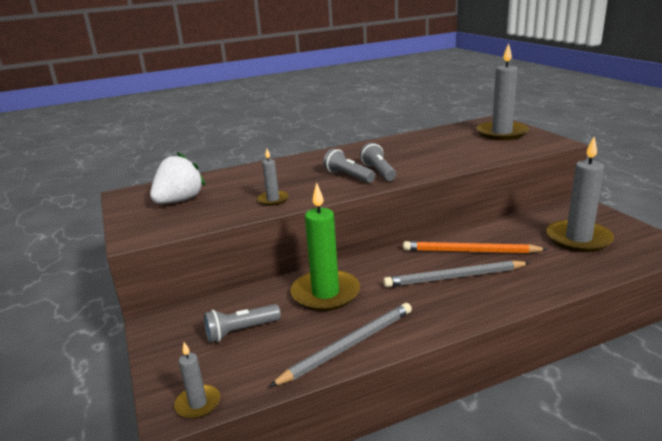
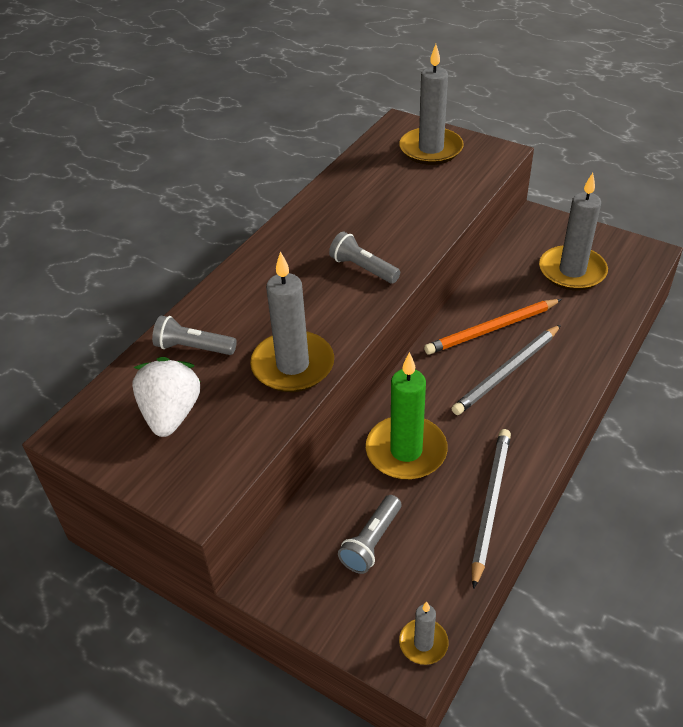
camera: 35 degrees left, 20 degrees up
grey candle [257,149,289,206] -> grey candle [250,251,334,392], size x1.99
grey flashlight [323,149,375,183] -> grey flashlight moved to [152,316,237,355]

